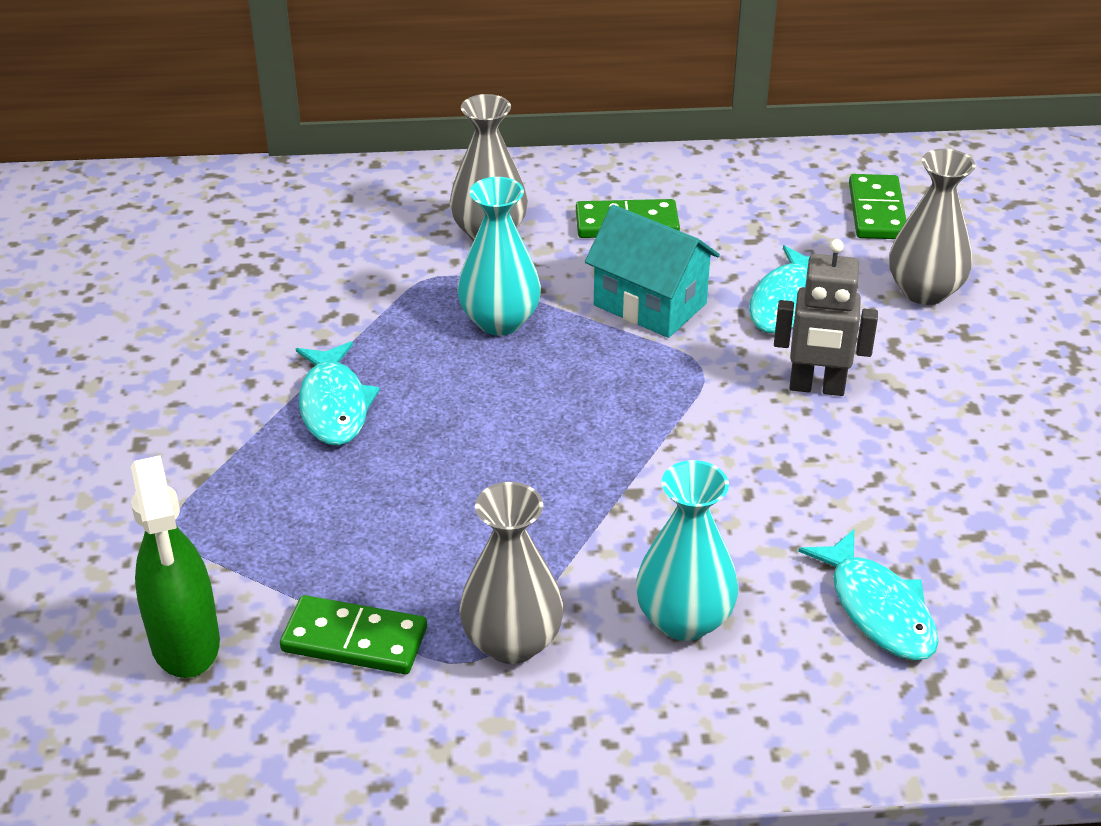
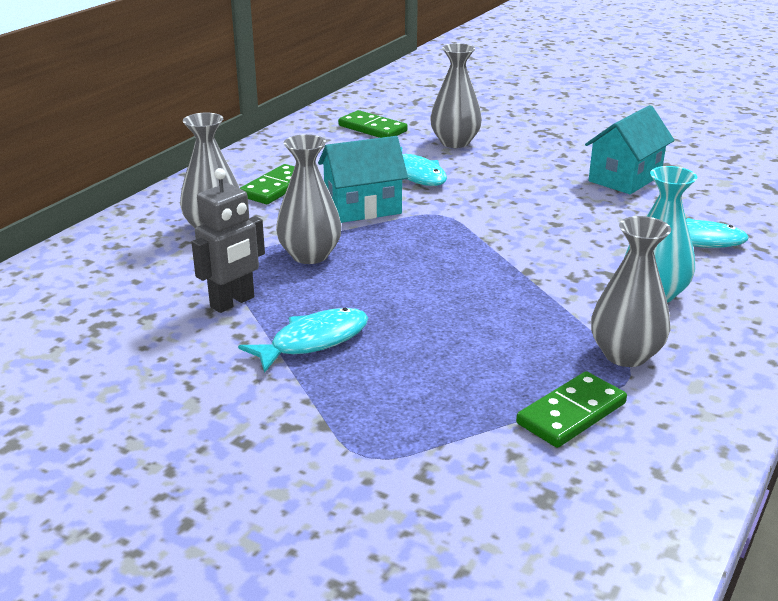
camera: 55 degrees left, 10 degrees down
green spray bottle [131,455,220,678] -> none
turquoise fish [296,341,380,445] -> turquoise fish turned 60 degrees counterclockwise [238,308,368,373]
turquoise vase [458,177,541,335] -> grey vase [276,134,342,264]
grey robot [774,239,878,396] -> grey robot moved to [191,168,265,313]
none -> turquoise house [585,105,675,194]

